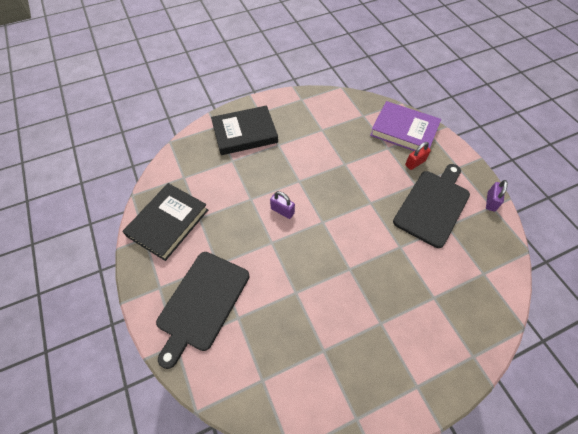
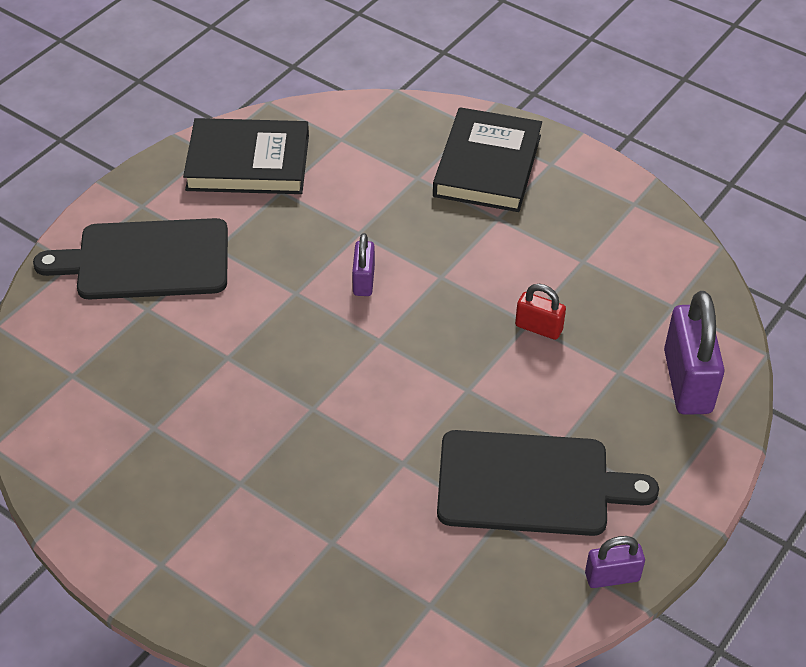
camera: 60 degrees right, 10 degrees down
black book [211,105,278,155] -> black book turned 60 degrees clockwise [433,107,542,212]
purple book [370,101,441,151] -> purple padlock [664,291,725,415]
red padlock [405,142,431,170] -> red padlock moved to [515,284,566,340]

